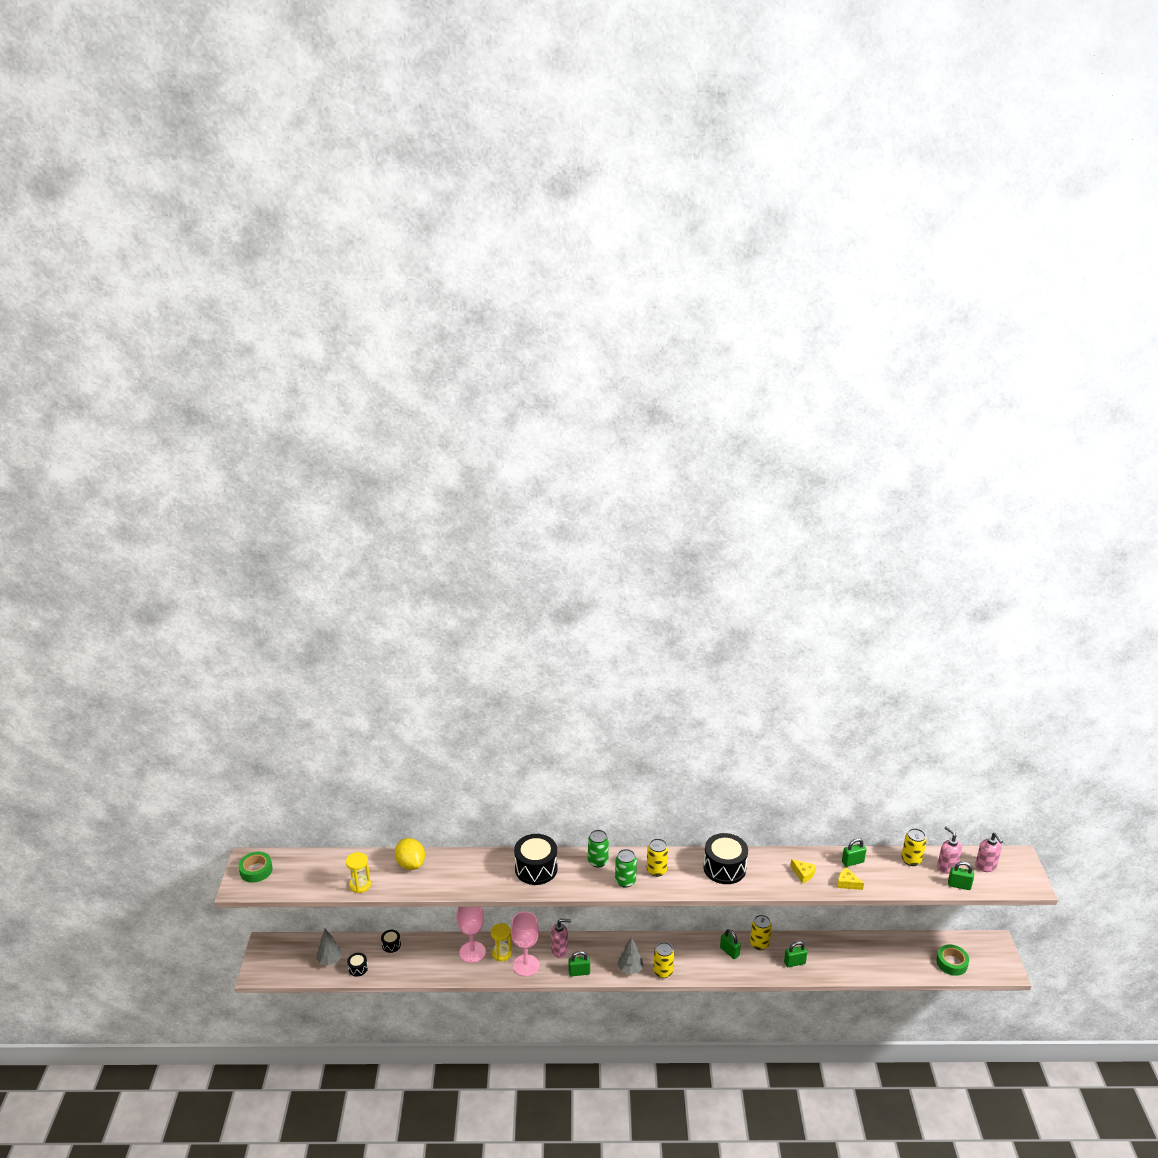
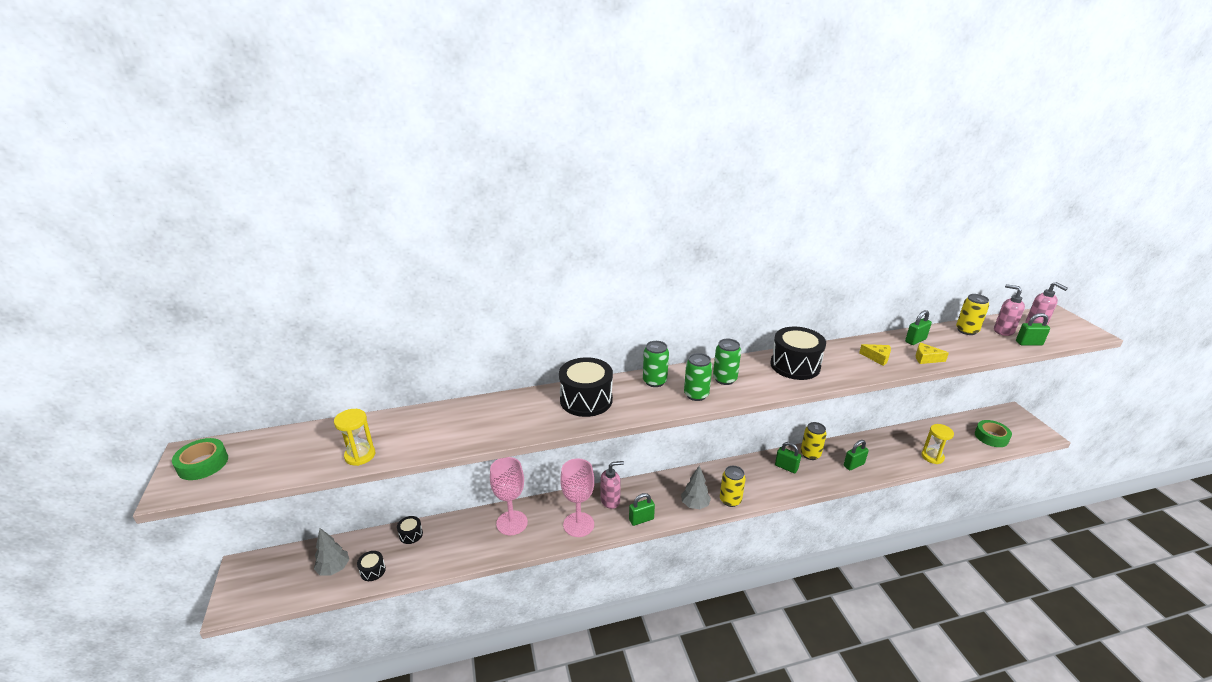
camera: 15 degrees left, 0 degrees up
yellow lemon [395,838,425,870] -> none
yellow hourglass [491,923,512,961] -> yellow hourglass moved to [921,424,954,464]
yellow can [647,838,668,877] -> green can [713,339,741,385]

